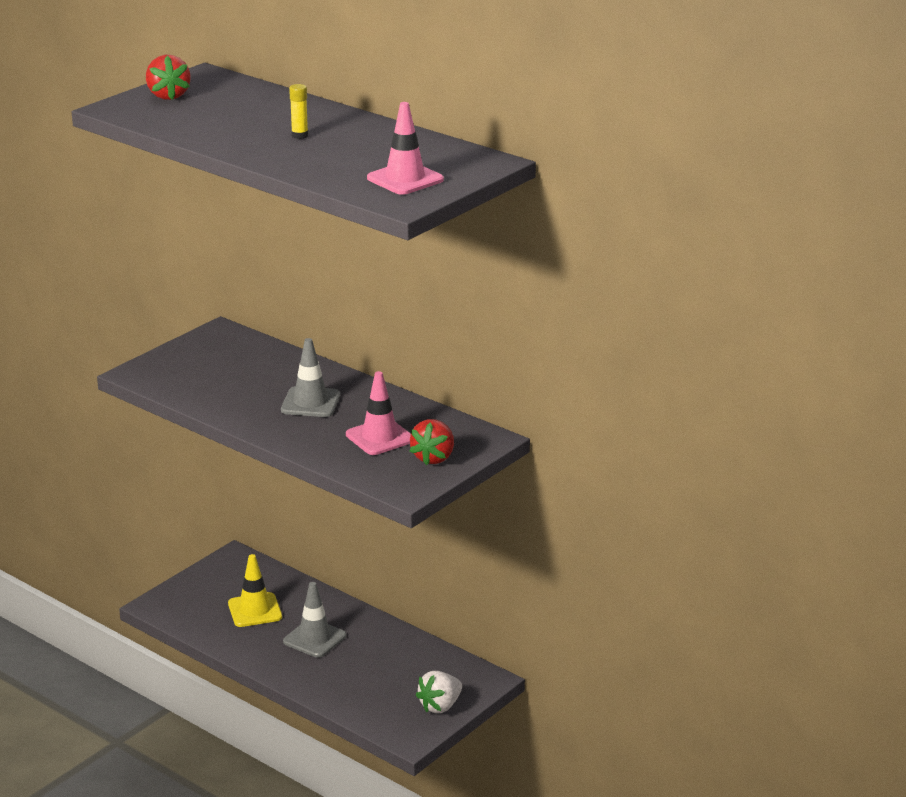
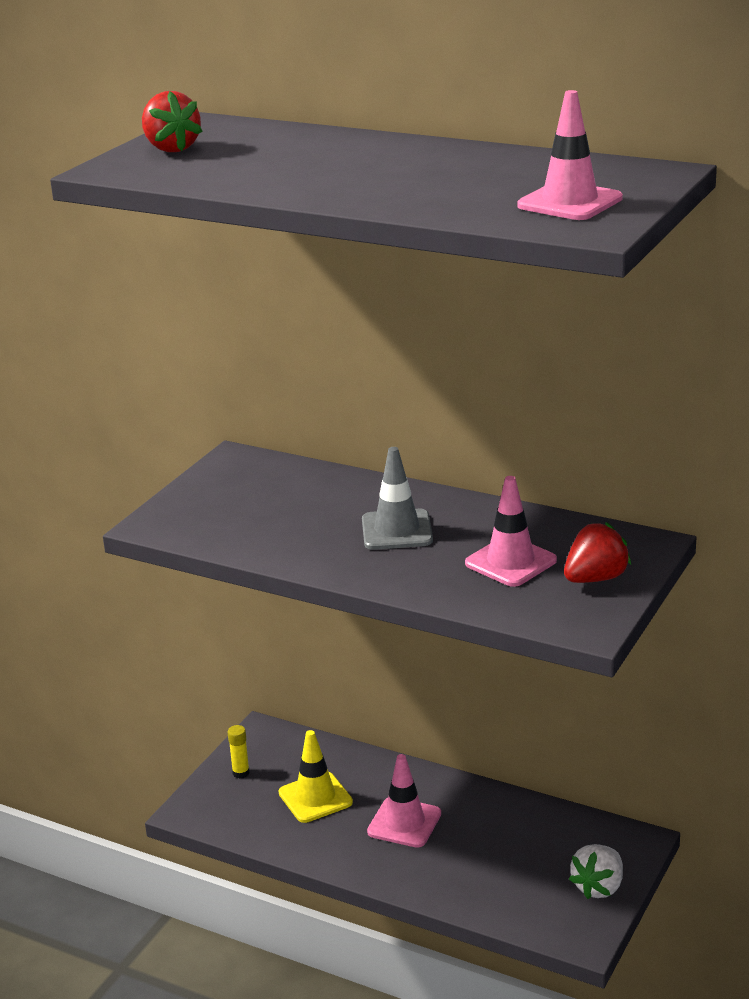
camera: 10 degrees left, 0 degrees up
grey traffic cone [283,582,346,658] -> pink traffic cone [367,754,441,848]
yellow glue stick [289,84,308,139] -> yellow glue stick moved to [228,725,250,779]
red strawberry [410,419,454,465] -> red strawberry turned 135 degrees counterclockwise [564,522,631,583]

